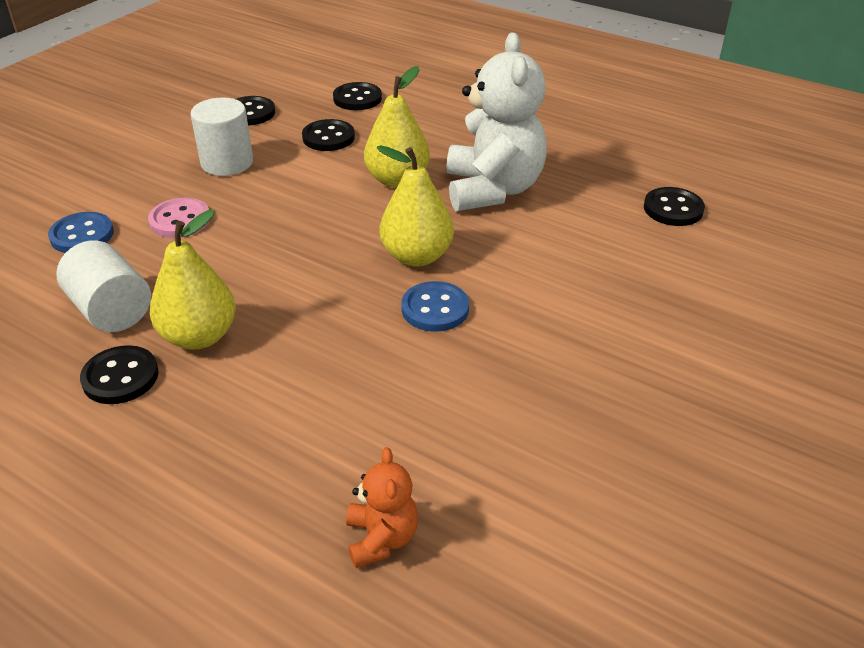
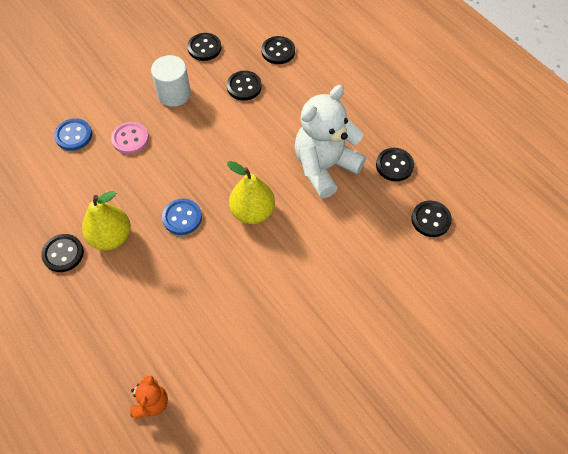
camera: 20 degrees right, 20 degrees up
white cylinder [56,240,151,332] -> none
yellow pear [364,66,430,188] -> none
blue button [401,281,469,332] -> blue button moved to [162,199,202,235]
white teddy bear [446,32,546,211] -> white teddy bear turned 150 degrees counterclockwise [295,85,366,198]
none -> black button [376,148,414,182]

